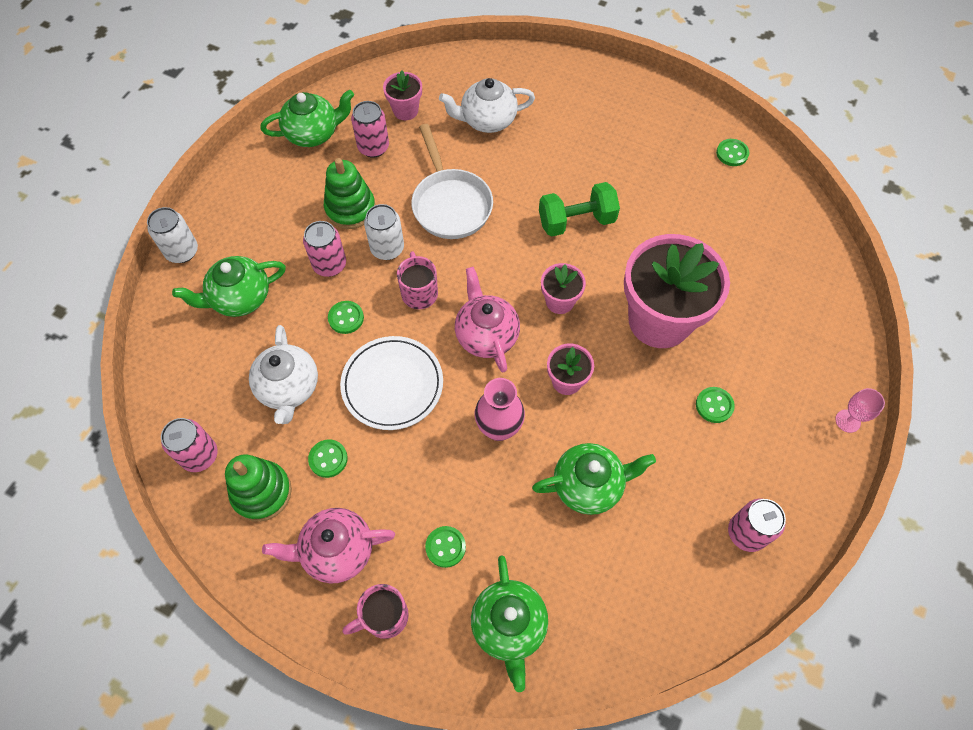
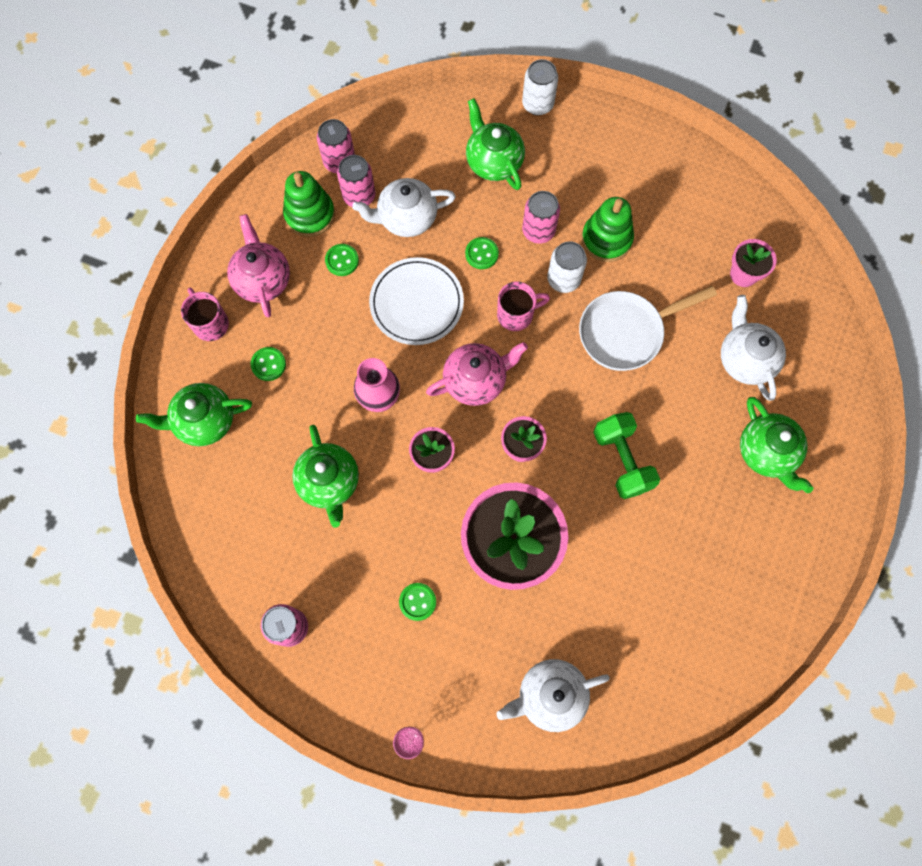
camera: 85 degrees right, 10 degrees up
green teapot [260,90,354,147] -> green teapot moved to [740,397,814,493]
pink can [351,101,389,158] -> pink can moved to [337,155,375,207]
green button [716,139,749,166] -> none
none -> white teapot [496,659,610,732]

